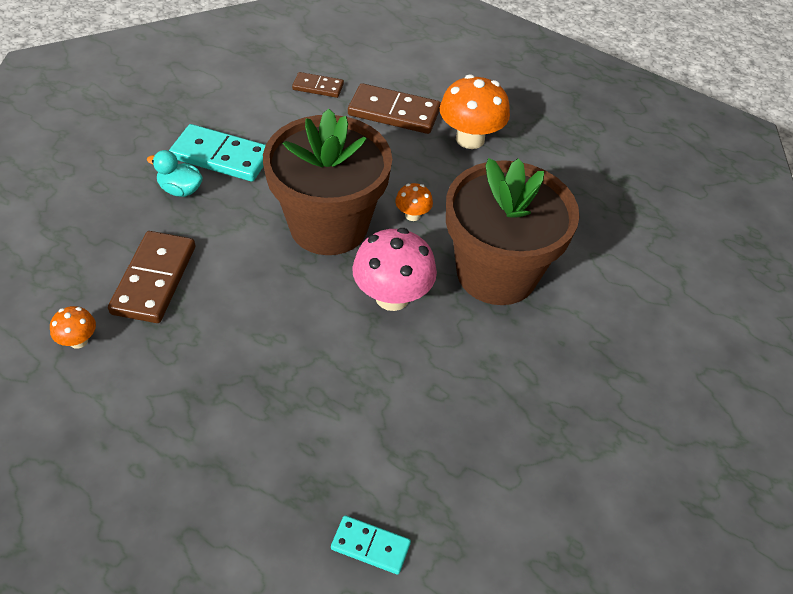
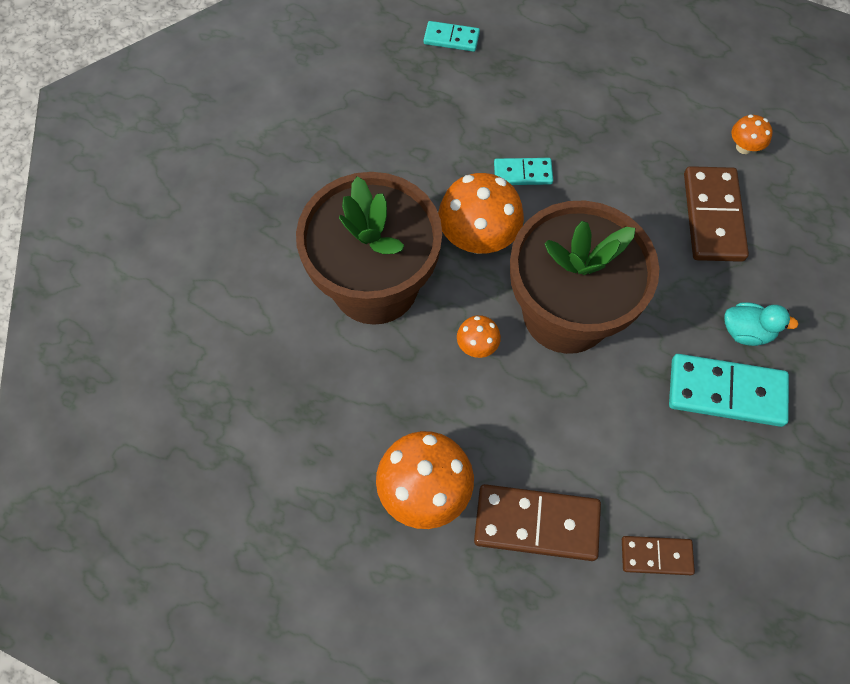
camera: 175 degrees right, 15 degrees up
pink mushroom [352,228,437,311] -> orange mushroom [438,173,524,254]
none -> turquoise domino [494,158,553,185]

